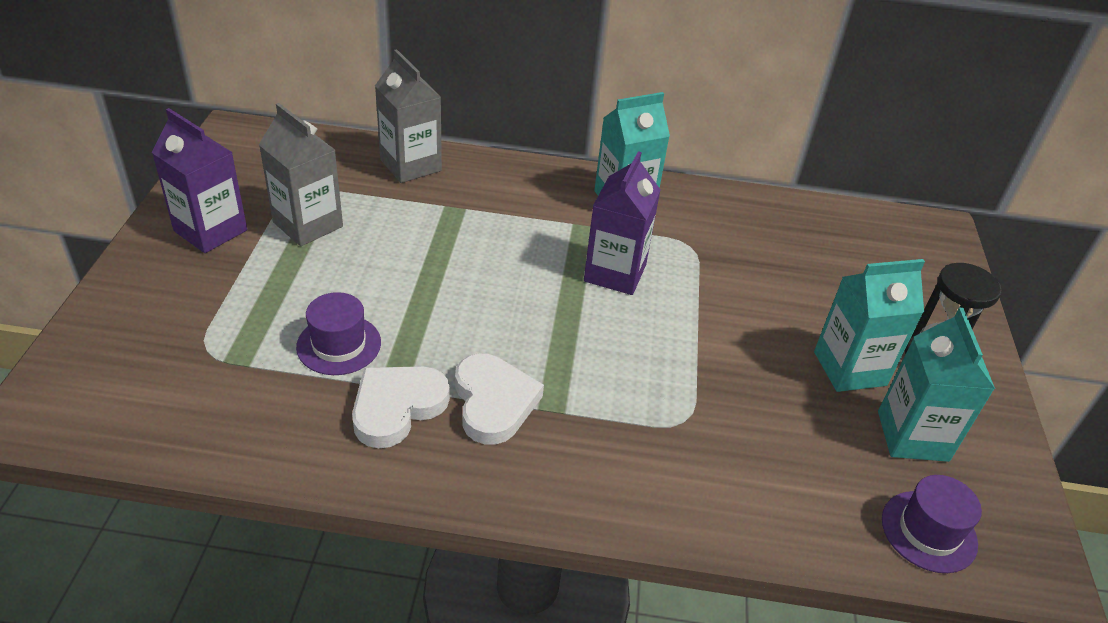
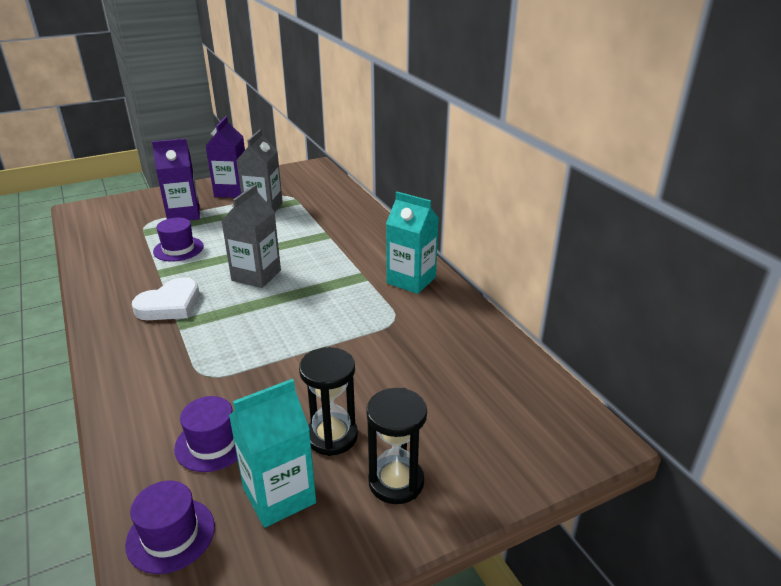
camera: 60 degrees right, 10 degrees down
white heart [352,366,450,448] -> none
grey carton [375,49,442,183] -> grey carton moved to [222,185,281,288]
purple carton [584,151,660,295] -> purple carton moved to [152,139,200,220]
turquoise carton [814,259,925,392] -> black hourglass [299,347,358,456]
none -> purple hat [174,396,238,472]

